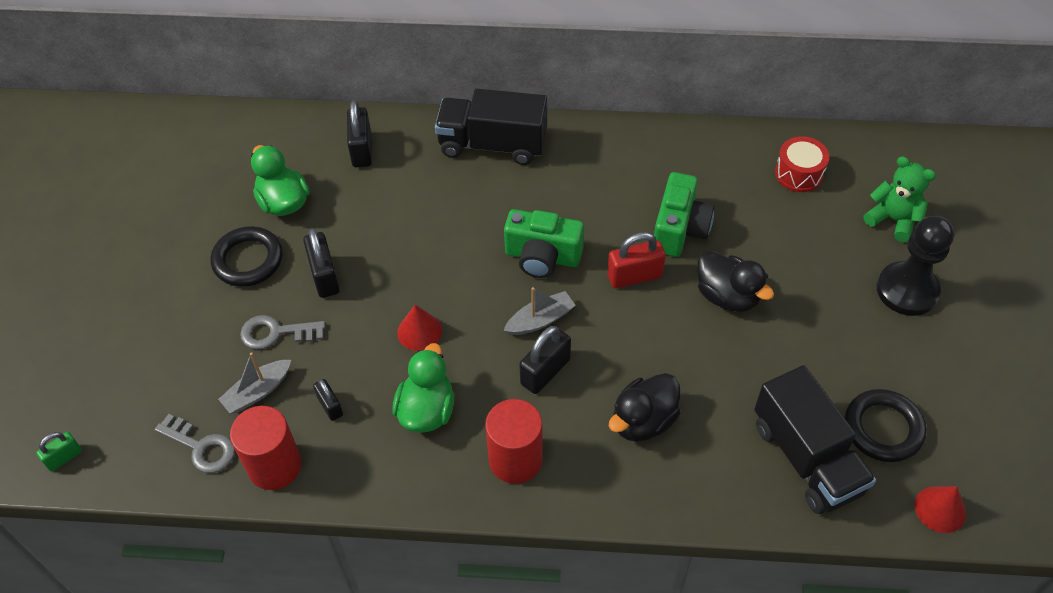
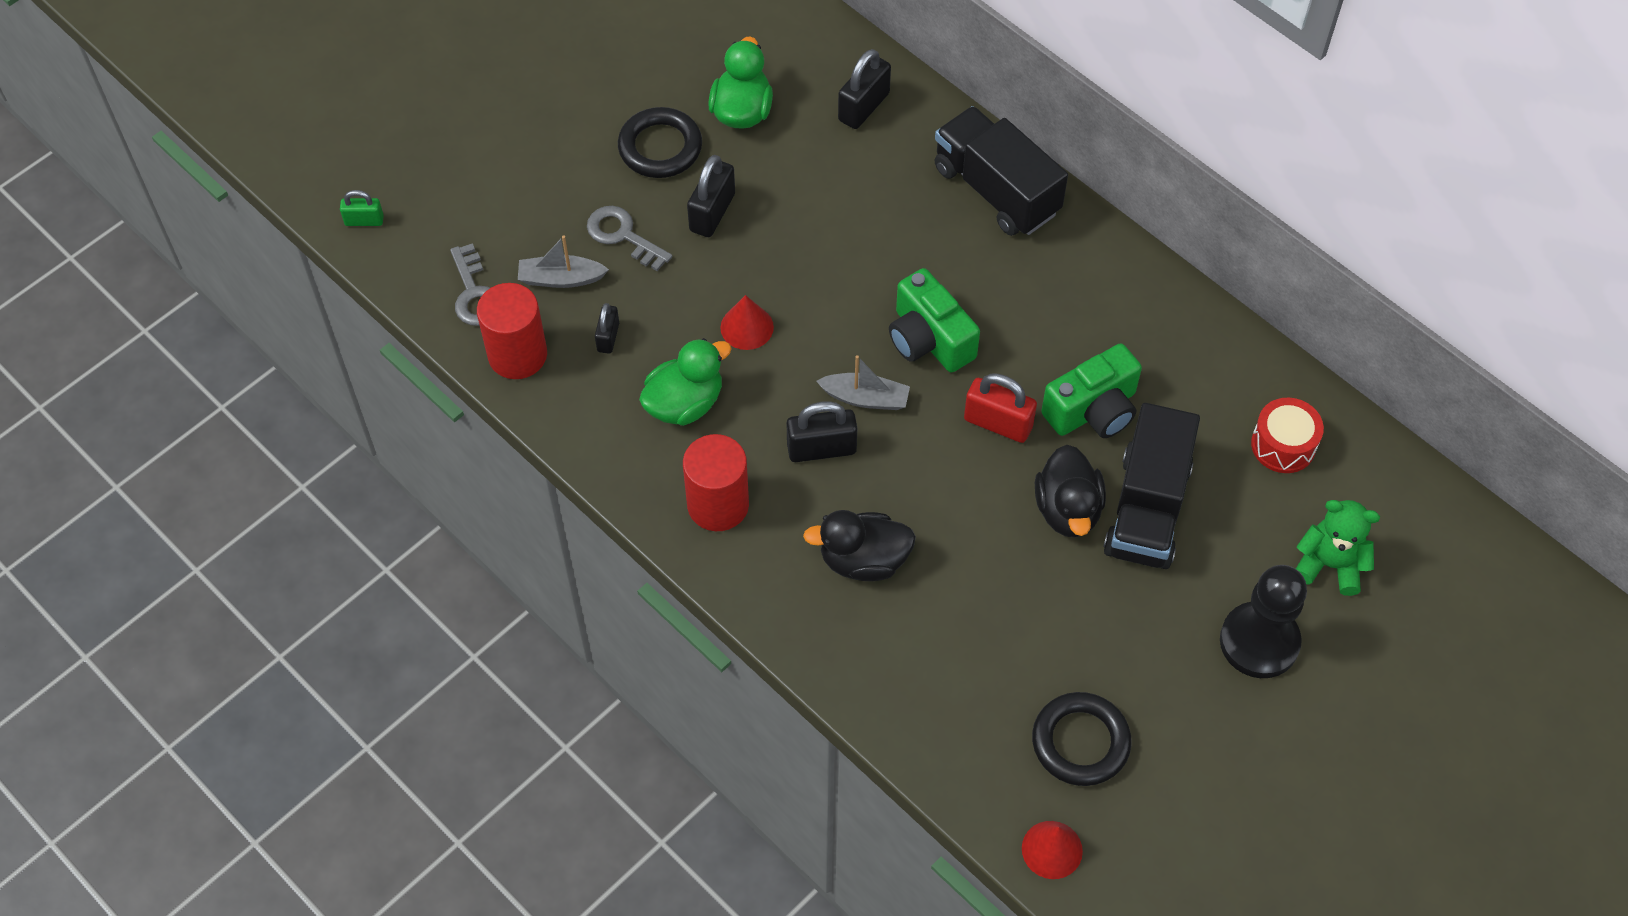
camera: 40 degrees right, 5 degrees up
black truck [754,365,876,514] -> black truck moved to [1103,403,1200,569]
green teddy bear [863,156,936,242] -> green teddy bear turned 60 degrees counterclockwise [1296,500,1380,596]

